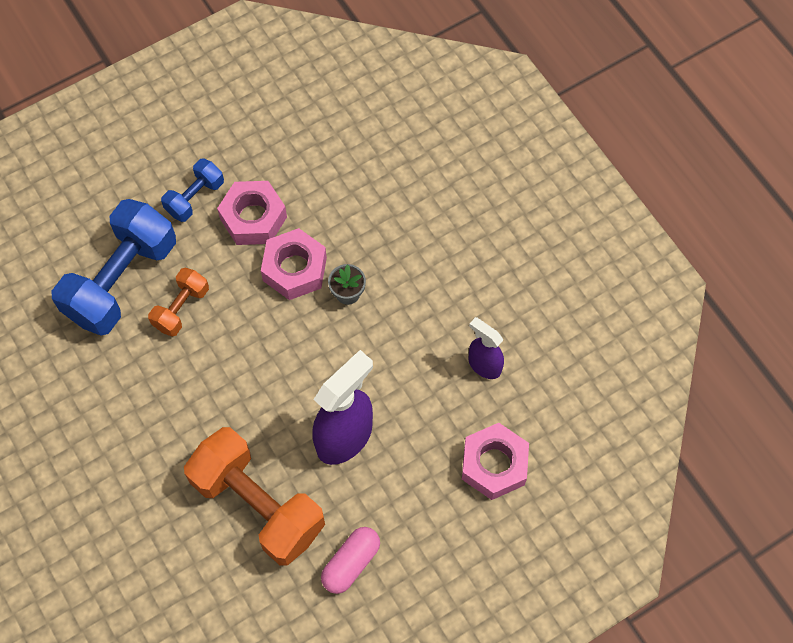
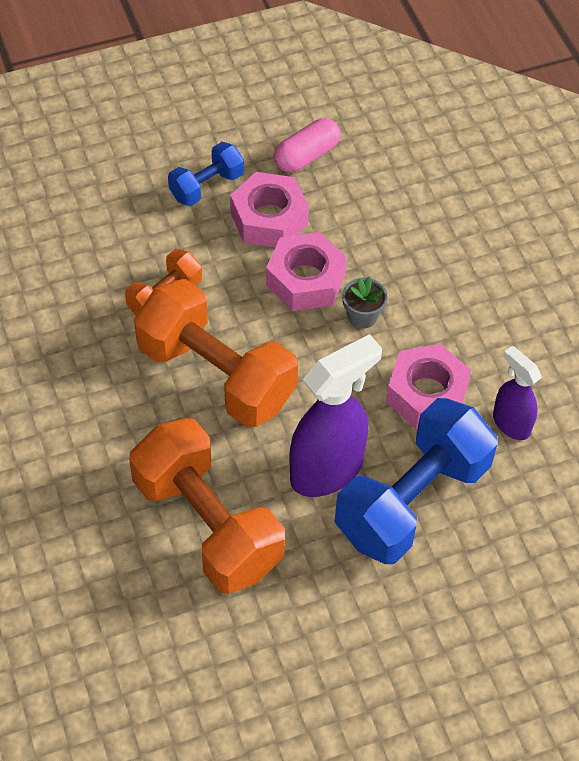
camera: 10 degrees right, 10 degrees down
blue dumbbell [51,199,176,336] -> blue dumbbell moved to [335,398,498,564]
pink capsule [321,527,380,594] -> pink capsule moved to [274,118,340,173]
pink nut [462,423,529,500] -> pink nut moved to [386,344,471,429]
none -> orange dumbbell [134,279,298,428]

